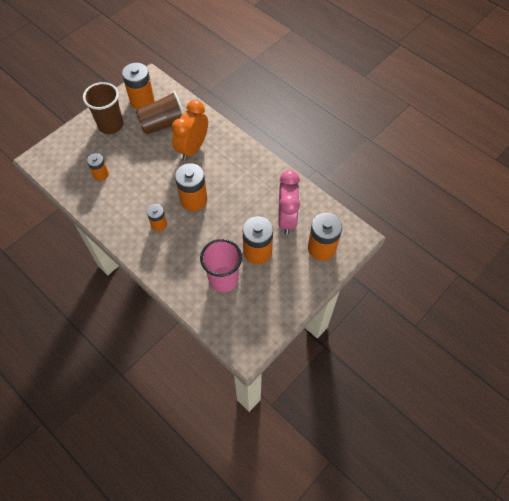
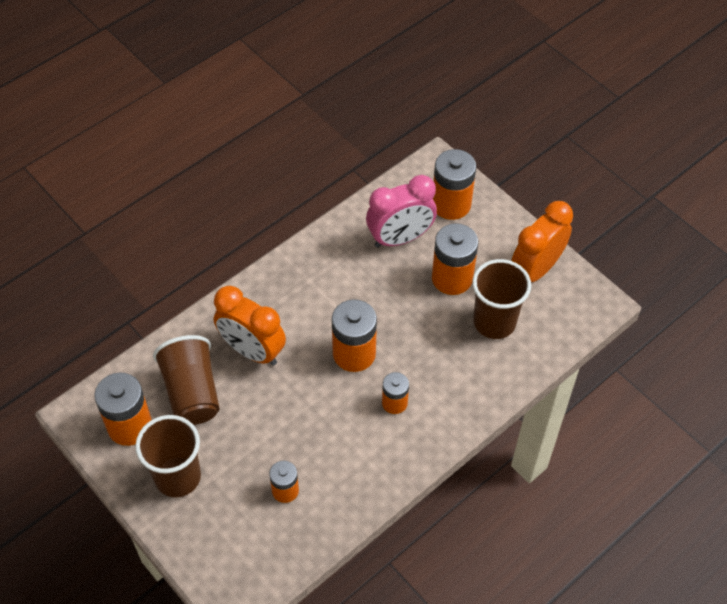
camera: 85 degrees left, 5 degrees down
pink cup [200,239,242,292] -> brown cup [472,259,531,339]
pink clock [278,170,300,235] -> pink clock turned 150 degrees clockwise [366,175,437,248]
none -> orange clock [511,201,573,282]

